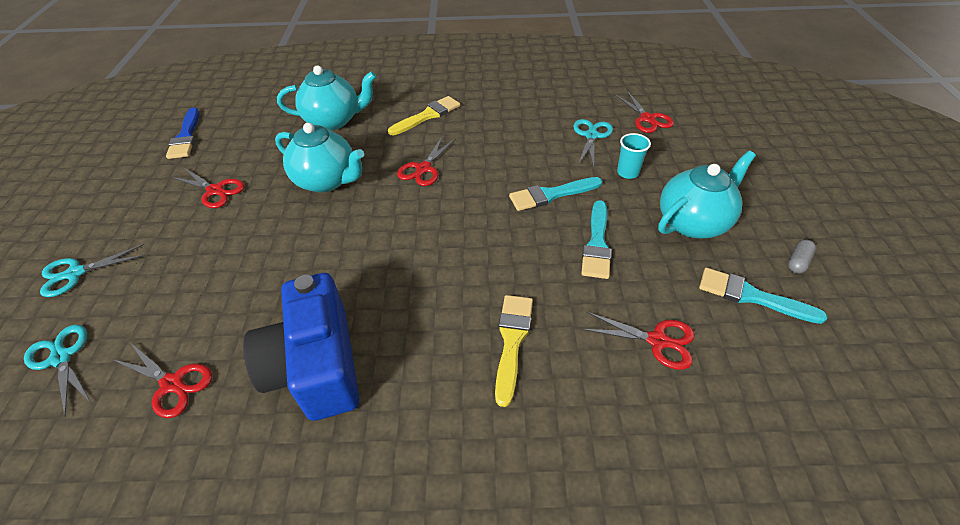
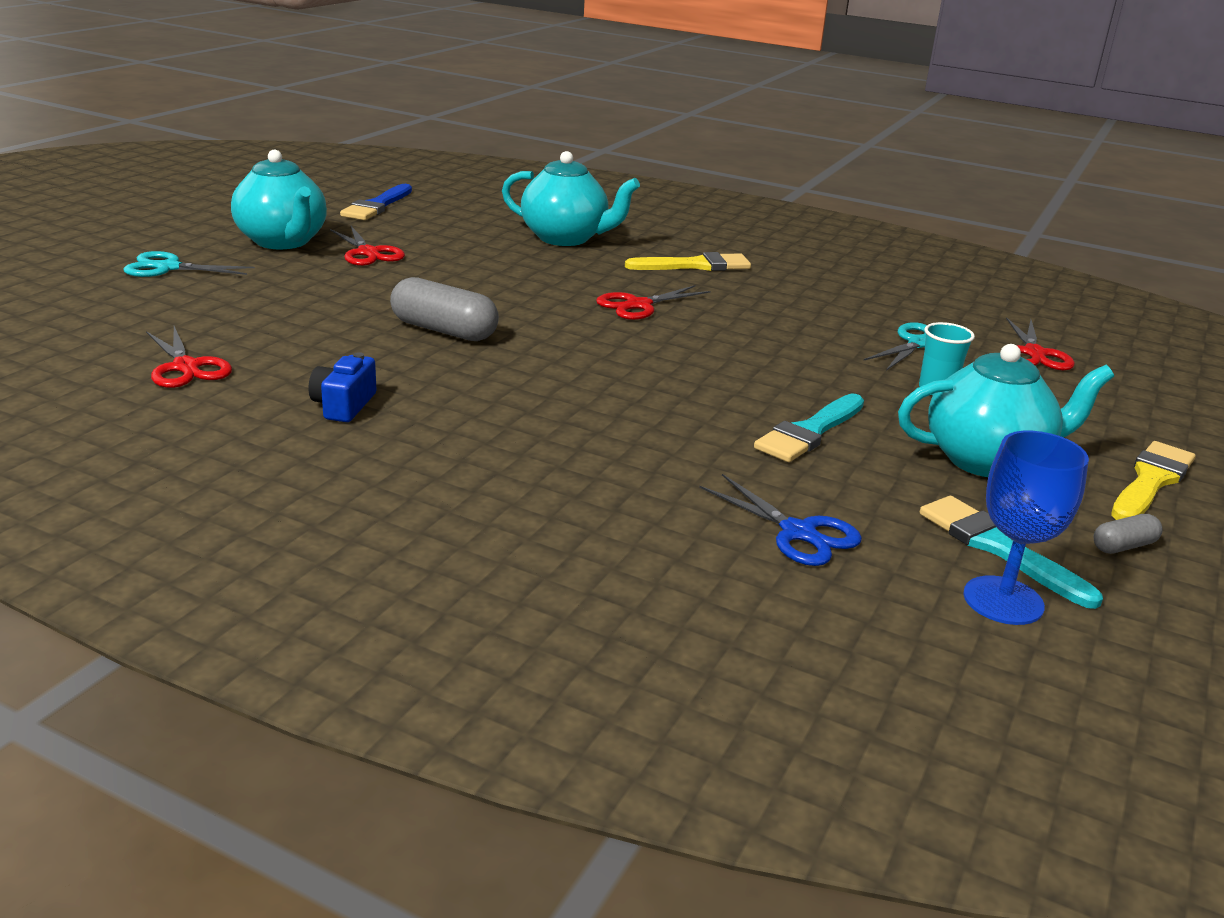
camera: 25 degrees right, 20 degrees down
turquoise scissors [24,324,92,417] -> none
blue camera [243,273,360,421] -> blue camera [308,352,377,422], size x0.43
turquoise teapot [275,123,364,193] -> turquoise teapot moved to [231,150,327,249]
yellow brush [495,295,533,407] -> yellow brush moved to [1111,441,1195,520]
turquoise brush [509,177,602,211] -> none
red scissors [582,312,695,370] -> blue scissors [699,474,862,566]
none -> grey capsule [390,277,499,341]
none -> blue goblet [963,431,1089,625]

